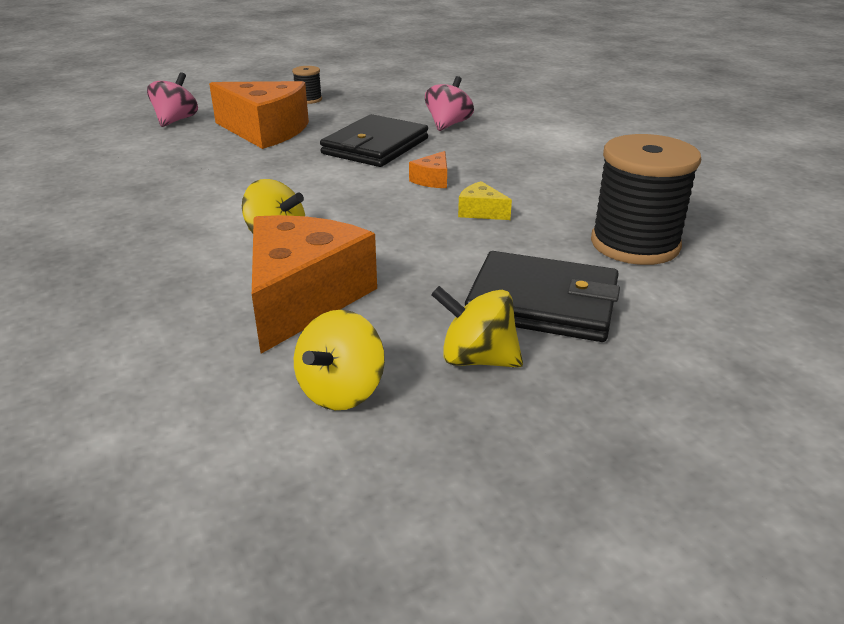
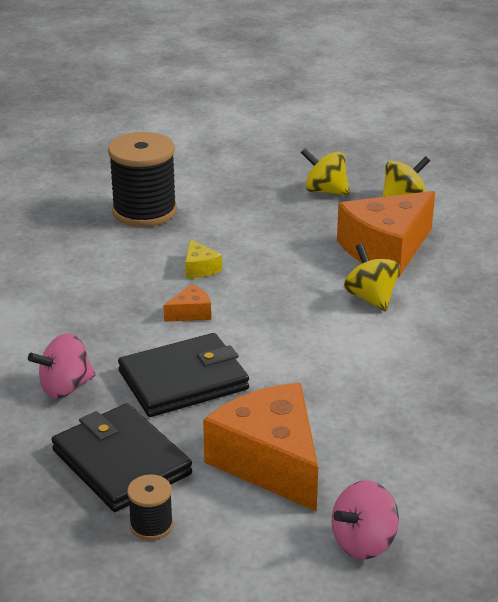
camera: 145 degrees left, 0 degrees up
yellow spinning top [431,286,523,368] -> yellow spinning top turned 150 degrees clockwise [301,148,350,195]
black wallet [465,251,620,342] -> black wallet moved to [52,403,192,512]

